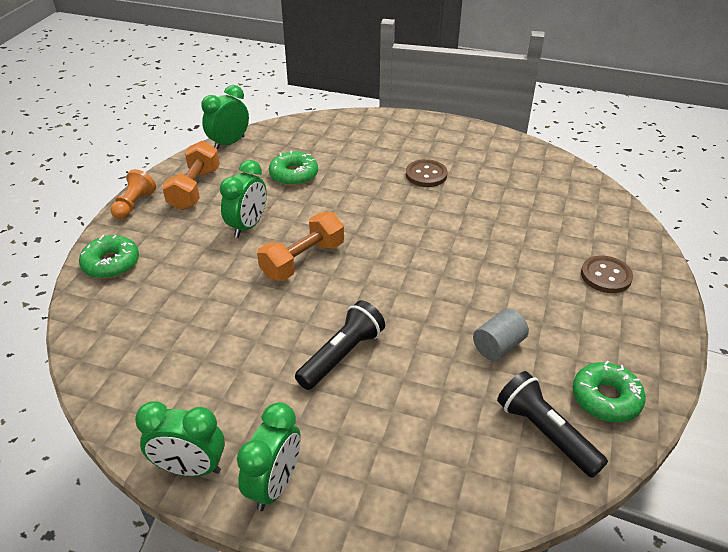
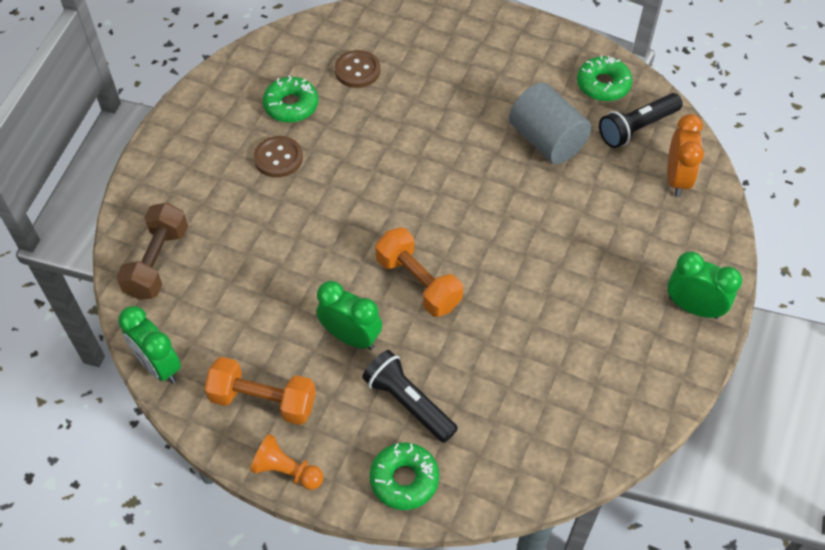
camera: 85 degrees left, 15 degrees up
green clock [135,401,225,477] -> none
green donut [269,151,318,186] -> green donut moved to [263,75,319,123]
black flashlight [295,300,385,390] -> black flashlight moved to [362,350,458,443]
grey cylinder [473,309,529,361] -> grey cylinder [509,83,592,164], size x1.69
brown button [581,256,633,293] -> brown button moved to [334,50,380,88]
none -> brown dumbbell [117,203,188,300]
none -> orange clock [667,114,704,197]

